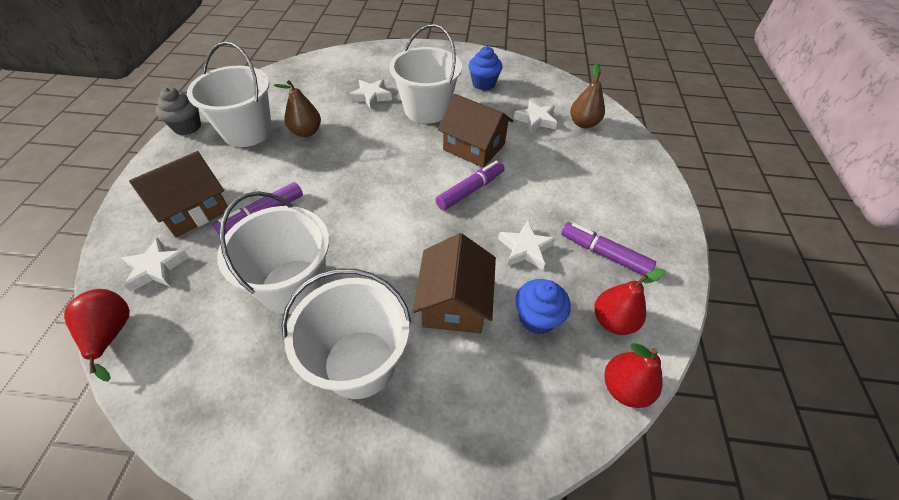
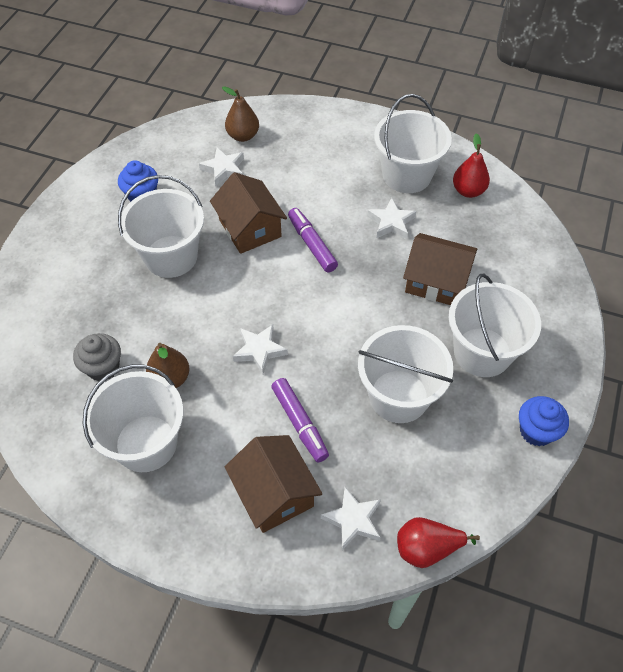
camera: 75 degrees left, 5 degrees up
grey cupcake [156,87,201,135] -> grey cupcake moved to [73,333,121,381]
white star [349,79,392,110] -> white star moved to [233,324,288,375]
brown house [438,94,513,168] -> brown house turned 75 degrees counterclockwise [210,172,287,254]
blue cupcake [515,279,571,334] -> blue cupcake moved to [519,396,569,446]
purple marker [561,222,656,275] -> white bucket [374,94,452,193]
red pear [605,343,663,408] -> none

